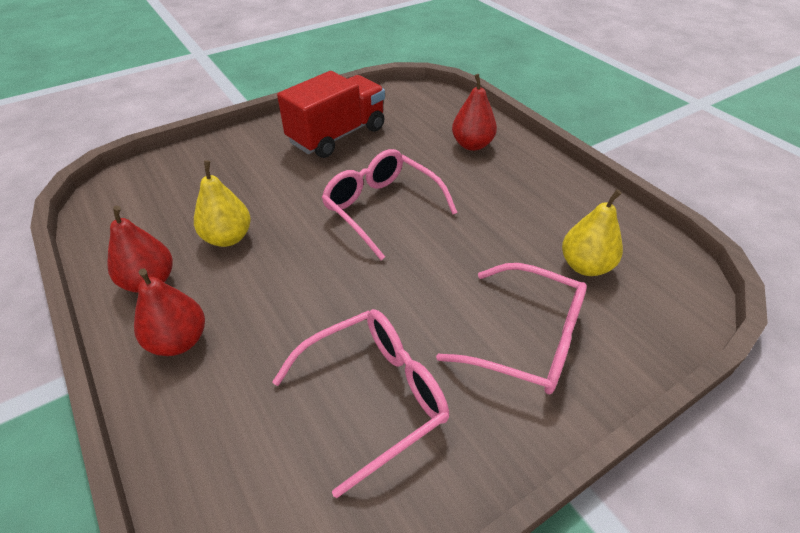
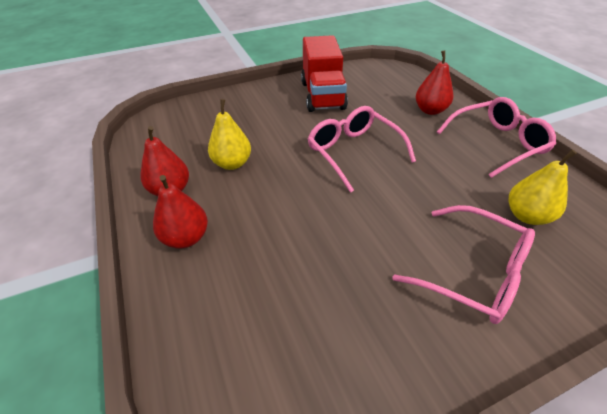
camera: 10 degrees right, 0 degrees up
pink glasses [272,309,449,498] -> pink glasses moved to [437,97,556,178]
red truck [277,71,385,158] -> red truck turned 120 degrees clockwise [301,35,348,112]

